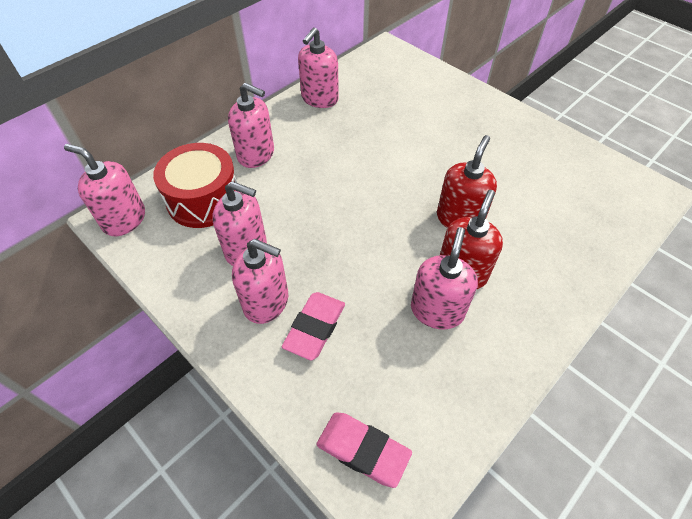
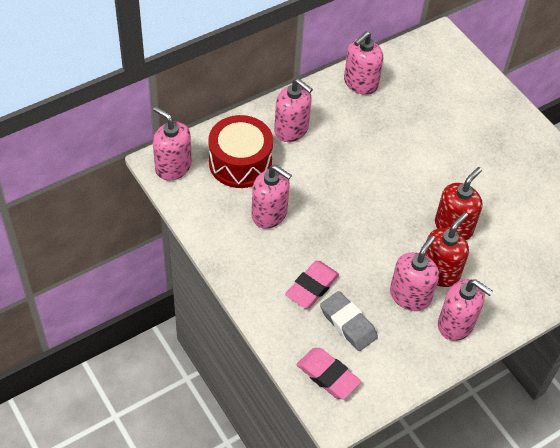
camera: 10 degrees right, 0 degrees up
pink soap dispenser [232,239,288,324] -> pink soap dispenser moved to [438,279,493,341]
none -> grey eraser [320,291,378,351]

